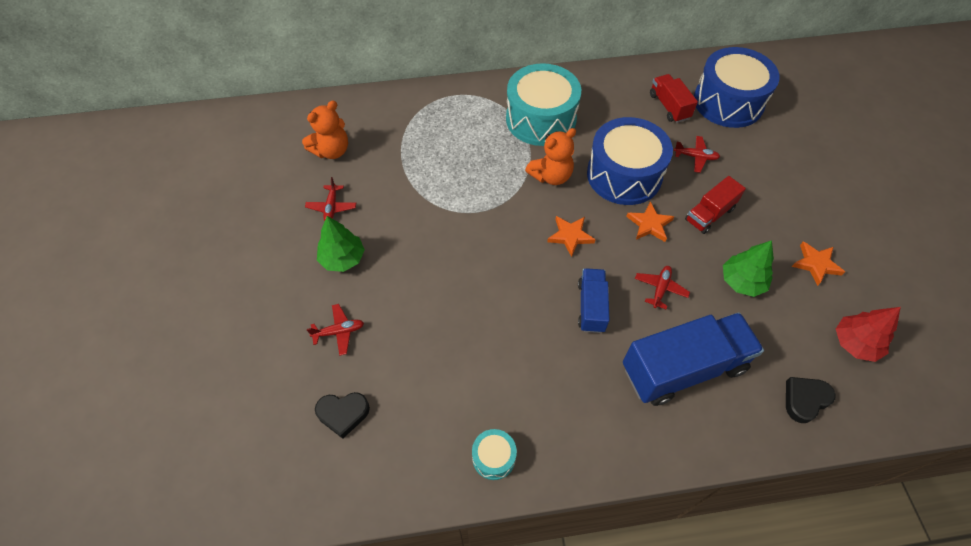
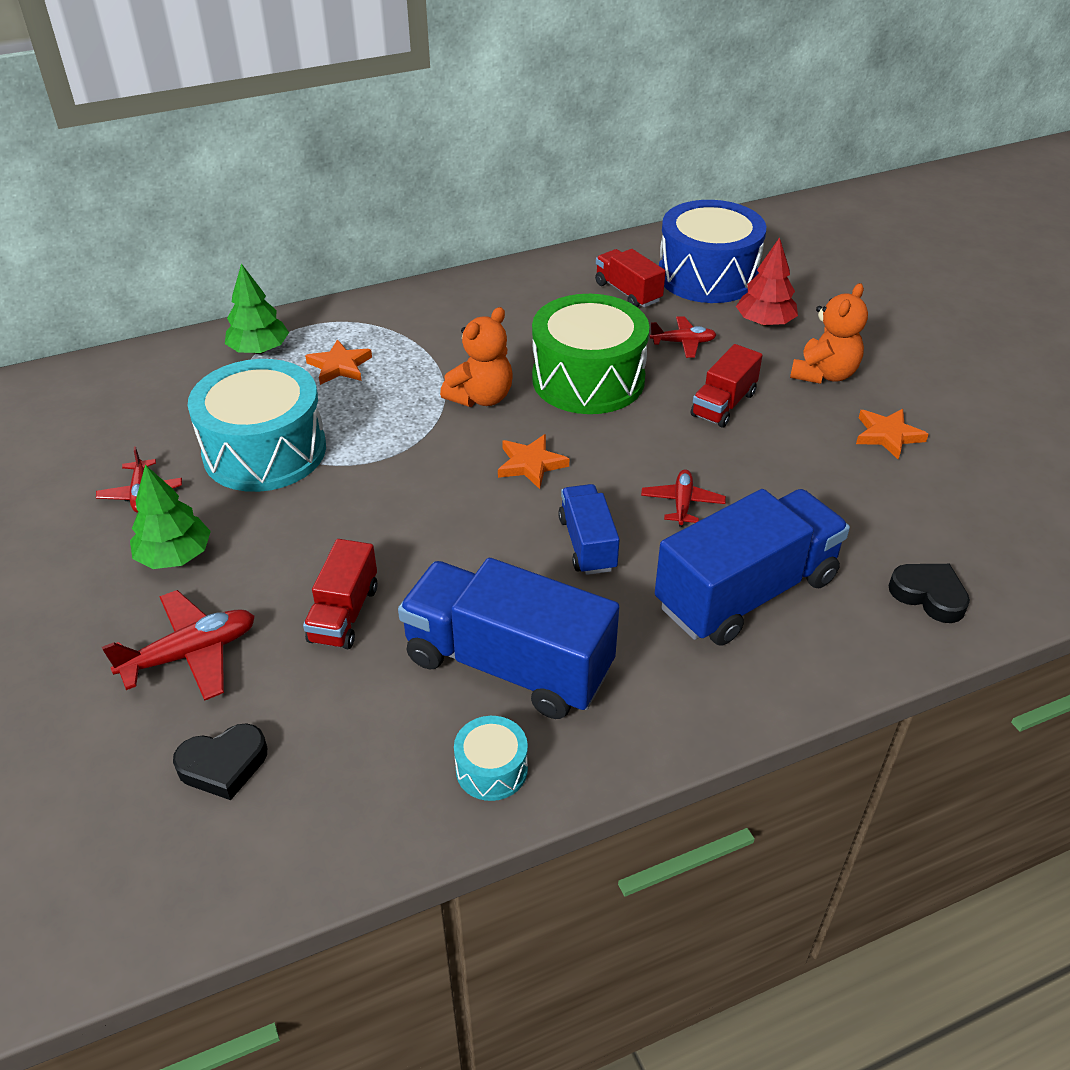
camera: 15 degrees left, 15 degrees down
orange teddy bear [302,101,348,159] -> orange teddy bear moved to [790,283,868,384]
red plane [307,304,364,356] -> red plane [102,590,255,701], size x1.59
turquoise drum [506,63,581,146] -> turquoise drum moved to [188,359,326,492]
blue drum [587,117,673,205] -> green drum [532,294,649,414]
orange star [626,201,675,242] -> orange star moved to [305,339,372,385]
green tree [723,240,774,297] -> green tree moved to [225,264,289,354]
black heart [786,377,836,423] -> black heart turned 90 degrees clockwise [888,564,970,623]
red tree [836,307,901,362] -> red tree moved to [736,237,798,327]
none -> red truck [303,539,378,649]
none -> blue truck [398,558,619,719]

